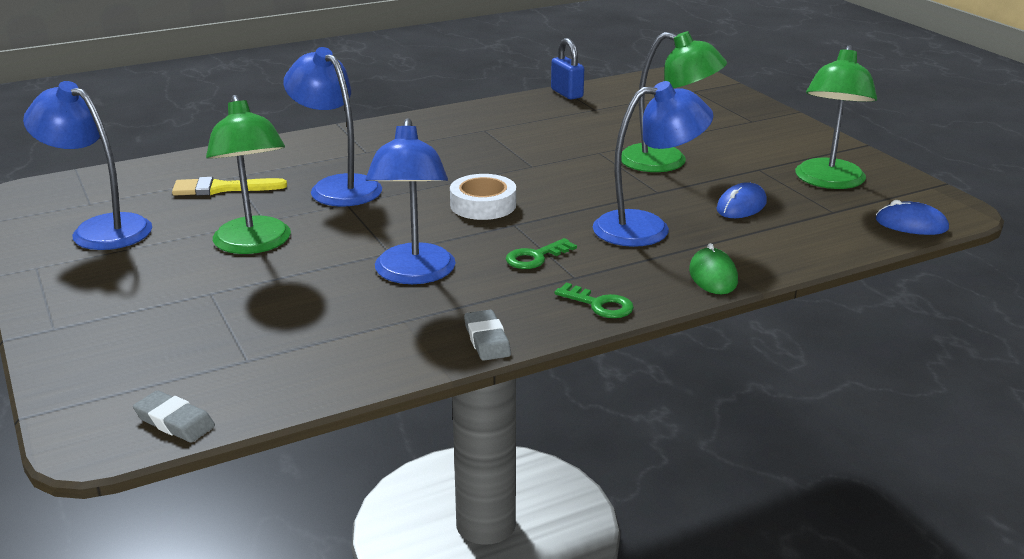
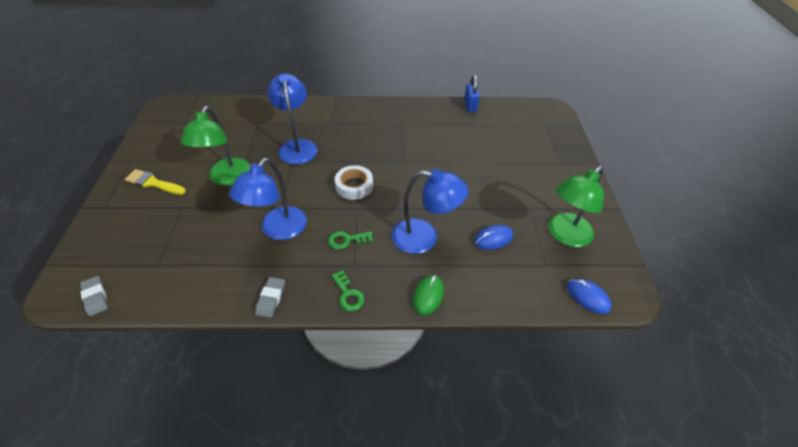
camera: 25 degrees right, 20 degrees up
blue lamp [23,81,152,250] -> none
yellow brush [172,177,287,196] -> yellow brush moved to [125,169,186,195]
green lamp [621,31,727,172] -> none

